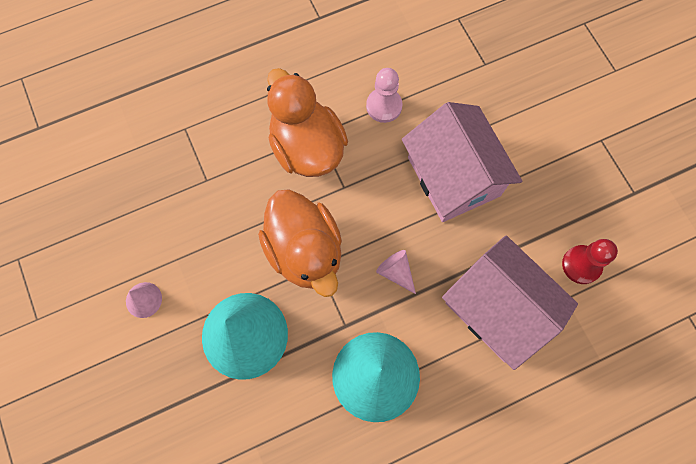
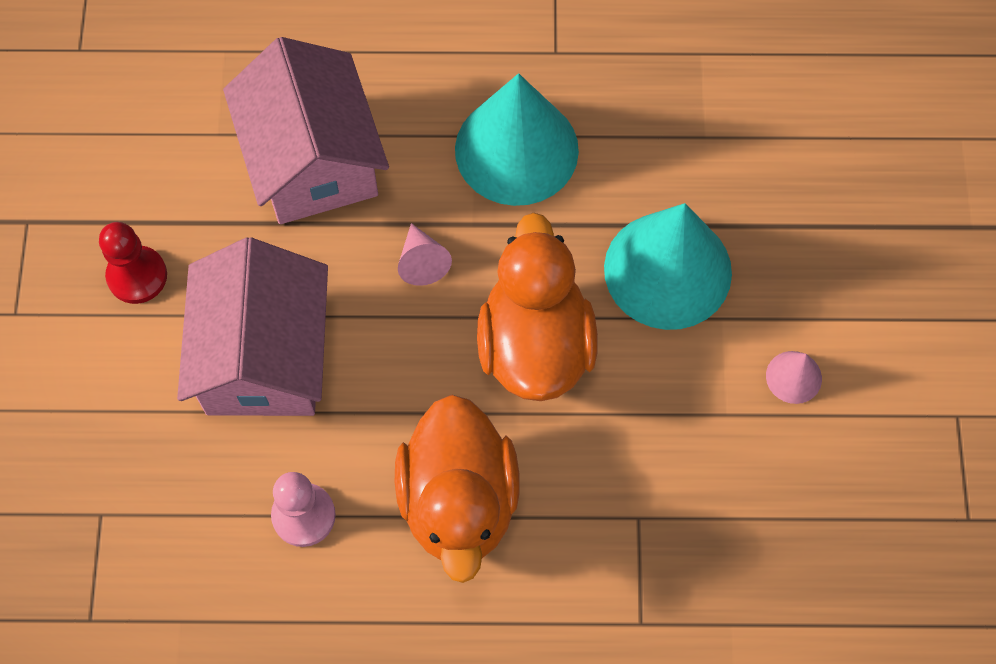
camera: 155 degrees left, 5 degrees down
red pawn [562,239,618,284] -> red pawn moved to [99,222,167,304]

